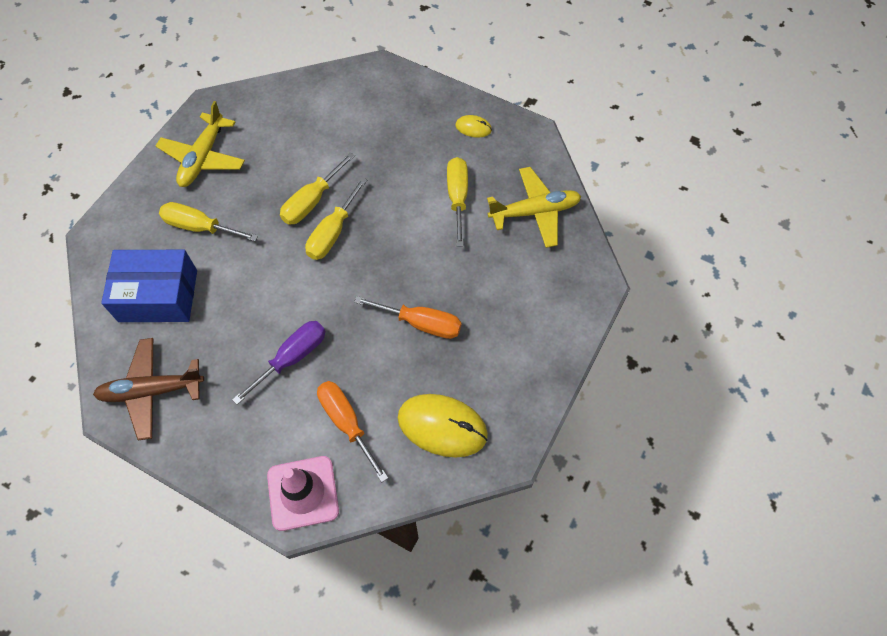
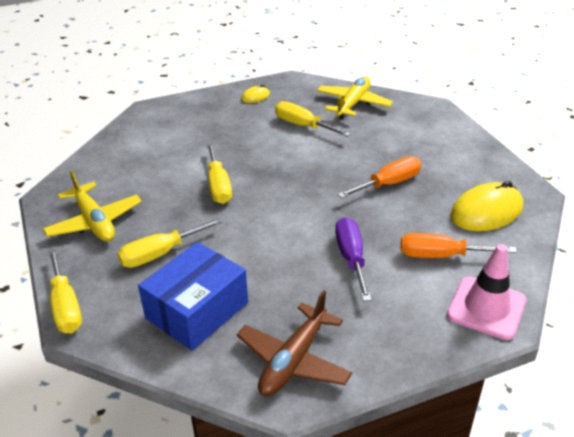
camera: 50 degrees left, 25 degrees down
yellow screwdriver [305,177,367,260] -> yellow screwdriver moved to [48,249,82,333]

